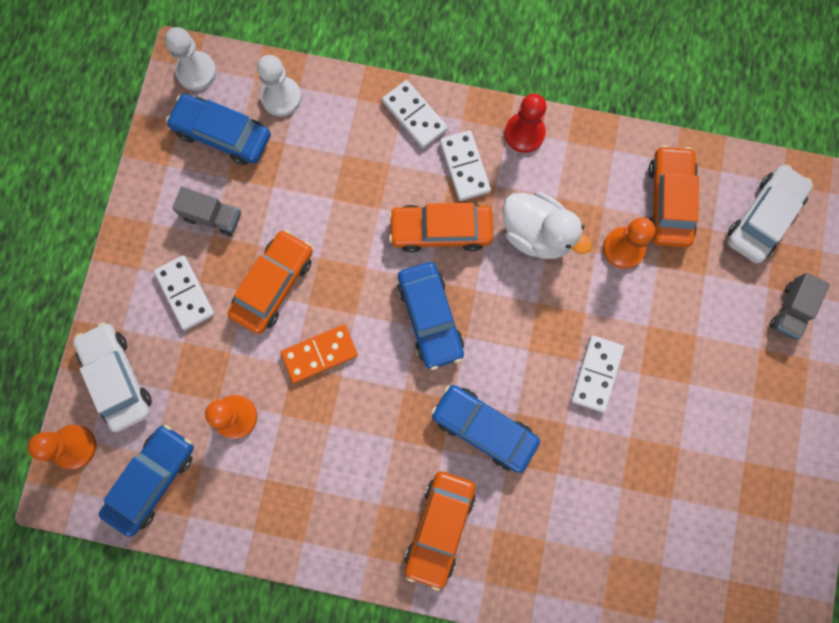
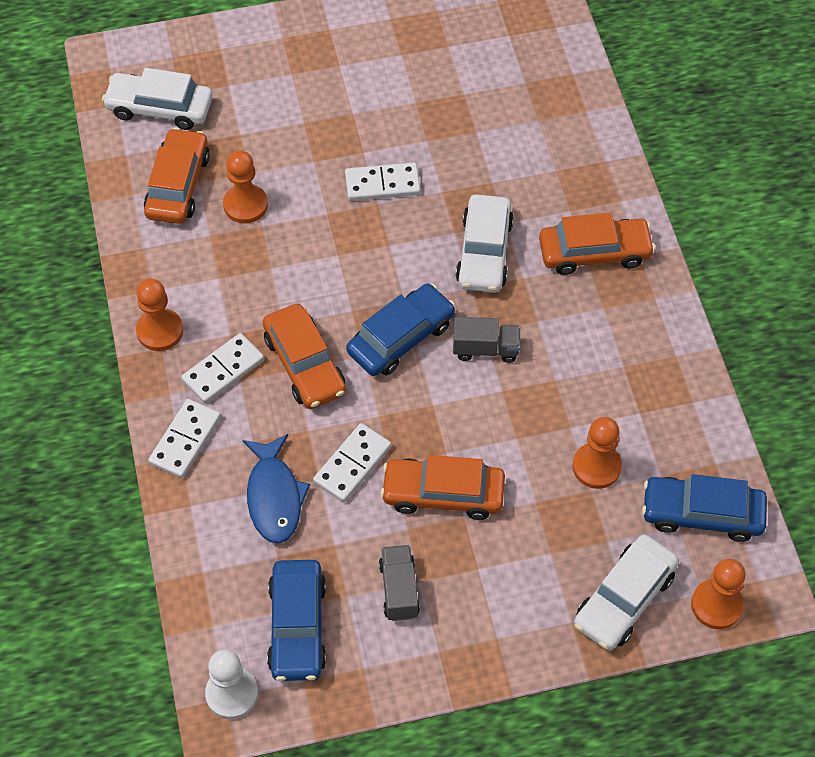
camera: 115 degrees left, 20 degrees down
white domino [154,255,214,330] -> white domino moved to [313,423,391,502]
white pawn [257,55,301,116] -> none
orange domino [281,325,358,383] -> none
blue car [431,385,540,473] -> white car [456,194,514,293]
white duck [503,192,592,259] -> none
red pawn [505,93,547,153] -> orange pawn [136,279,183,351]
orange car [648,145,699,248] -> orange car turned 120 degrees clockwise [144,128,210,224]
grey truck [769,273,830,339] -> grey truck moved to [453,317,520,363]
none -> blue fish [243,434,310,543]

